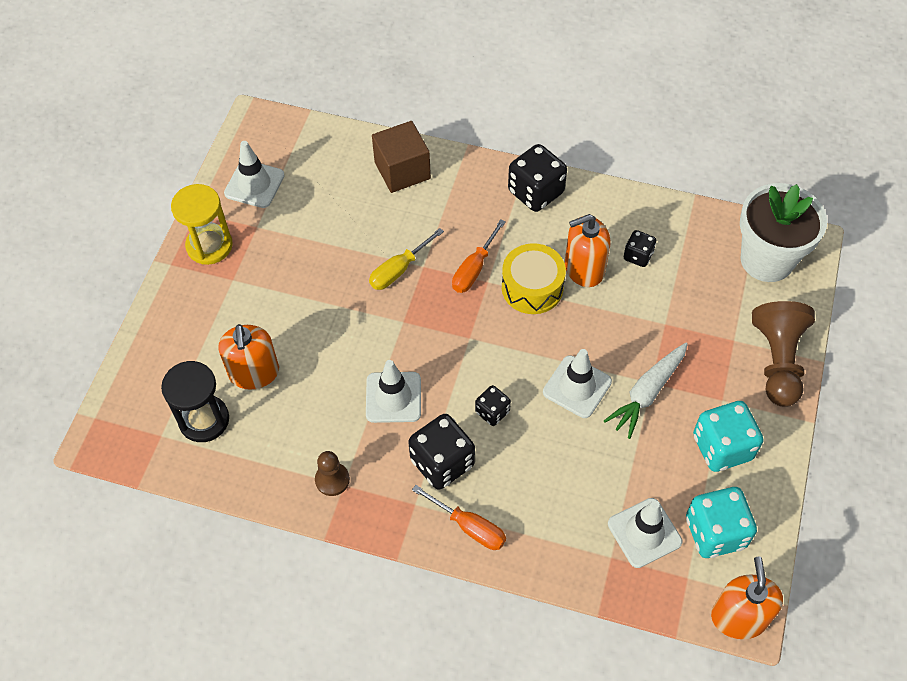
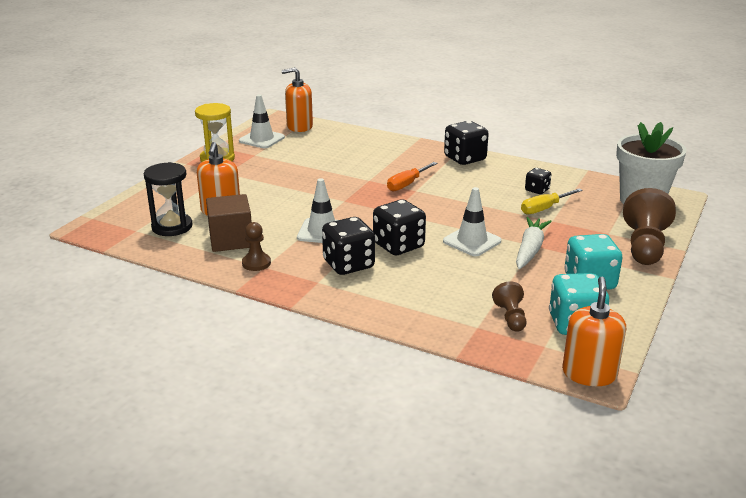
camera: 10 degrees right, 30 degrees down
yellow screwdriver [369,228,444,290] -> yellow screwdriver moved to [521,188,583,214]
brown cube [372,121,431,193] -> brown cube moved to [206,194,252,252]
orange screwdriver [412,485,506,550] -> none
black dice [475,385,511,426] -> black dice [373,199,426,255], size x1.81
yellow drum [502,243,566,314] -> none
orange soap dispenser [565,214,611,287] -> orange soap dispenser moved to [281,67,313,132]
white carrot [604,343,688,439] -> white carrot turned 150 degrees clockwise [516,217,552,269]
white traffic cone [608,498,682,568] -> brown pawn [492,281,526,332]

